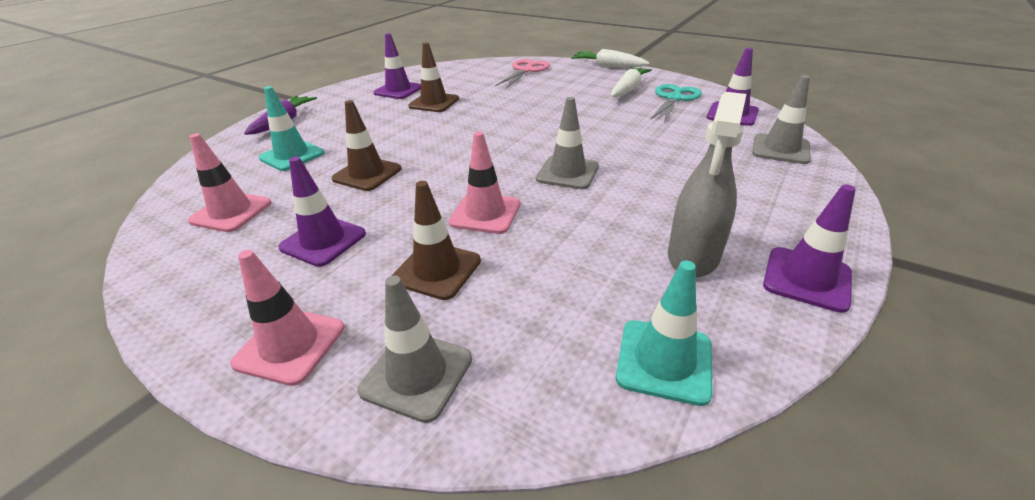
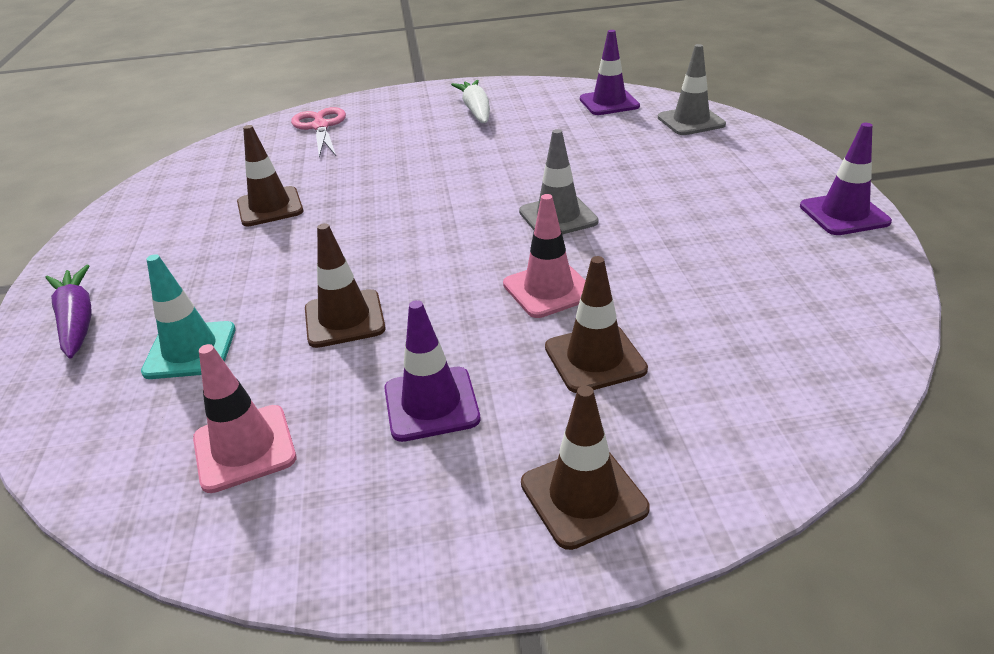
camera: 40 degrees left, 0 degrees up
pink traffic cone [230,250,344,386] -> brown traffic cone [521,385,650,550]
grey traffic cone [357,276,472,423] -> none
purple traffic cone [373,33,421,99] -> none
white carrot [571,49,649,67] -> none
turquoise traffic cone [616,261,713,406] -> none
turquoise scissors [651,84,702,123] -> none
grey spray bottle [668,92,747,278] -> none

